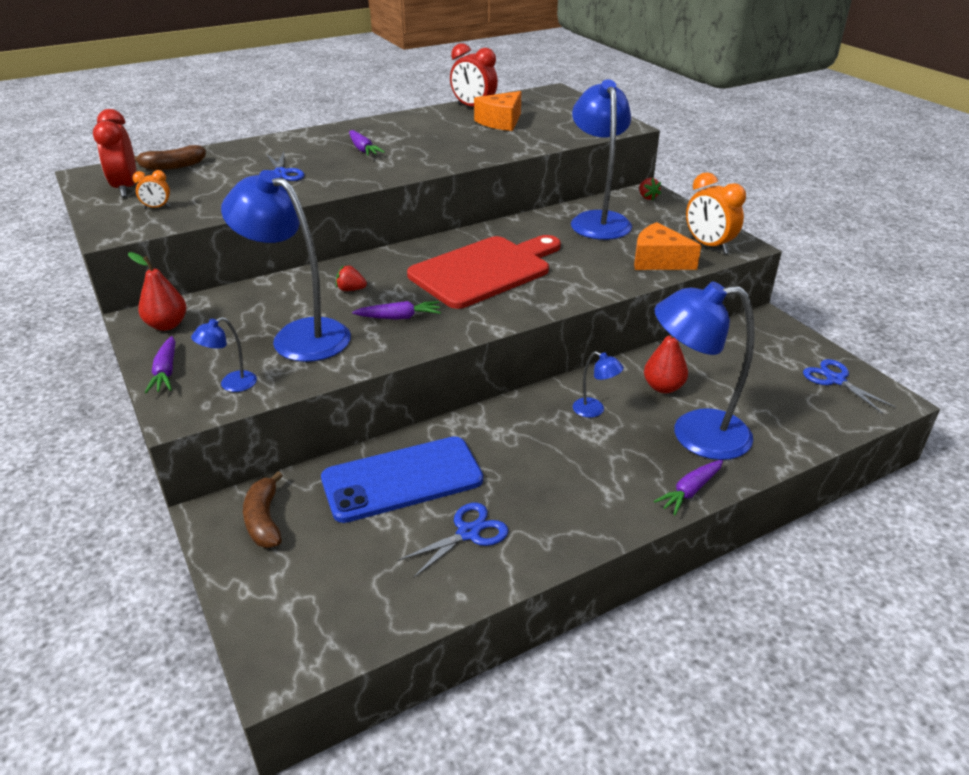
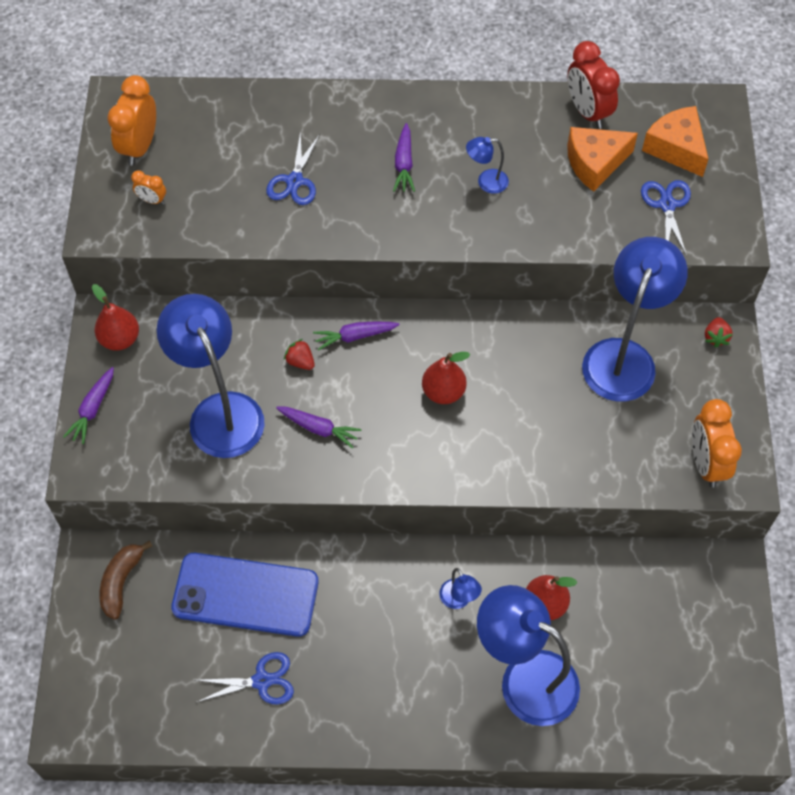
camera: 30 degrees right, 25 degrees up
red clock [93,109,137,197] -> orange clock [108,75,156,166]
brown banana [134,145,206,170] -> none
blue lamp [191,317,257,392] -> blue lamp moved to [466,137,509,194]
red cutting board [407,235,561,309] -> red pear [422,352,470,404]
orange cheese [634,222,701,270] -> orange cheese moved to [642,106,708,177]
purple carrot [654,460,723,515] -> purple carrot moved to [313,322,400,351]
blue scissors [803,359,896,414] -> blue scissors moved to [641,180,691,256]

